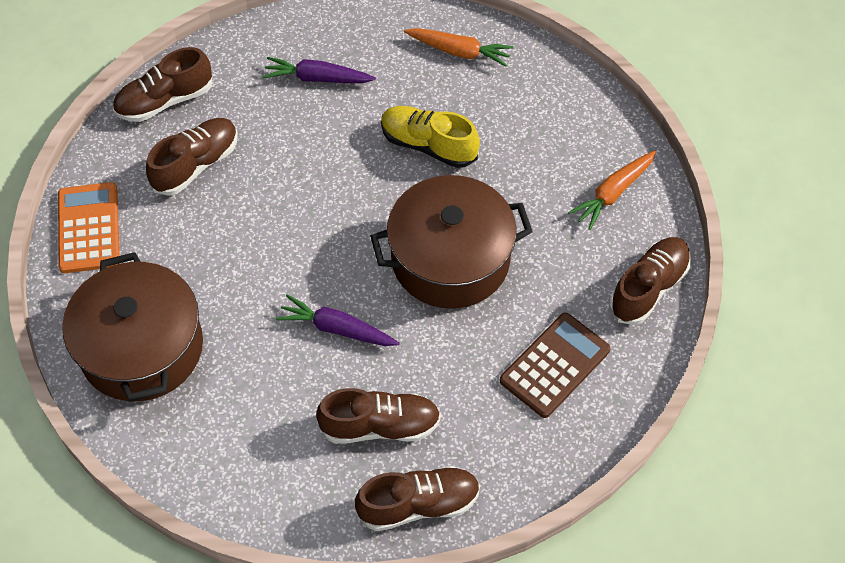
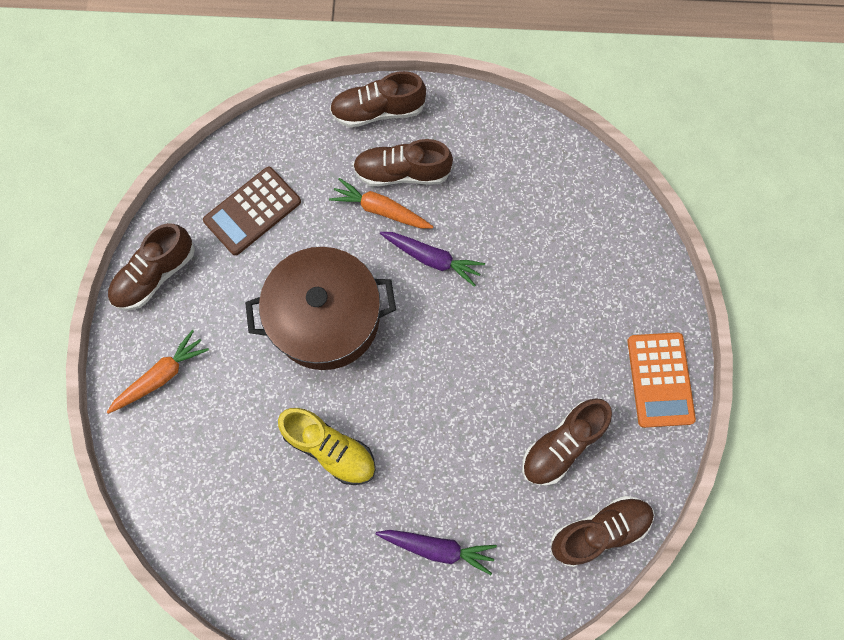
camera: 175 degrees left, 15 degrees up
brown pot [62,252,203,402] -> none
orange carrot [404,28,513,67] -> orange carrot moved to [329,178,433,228]

